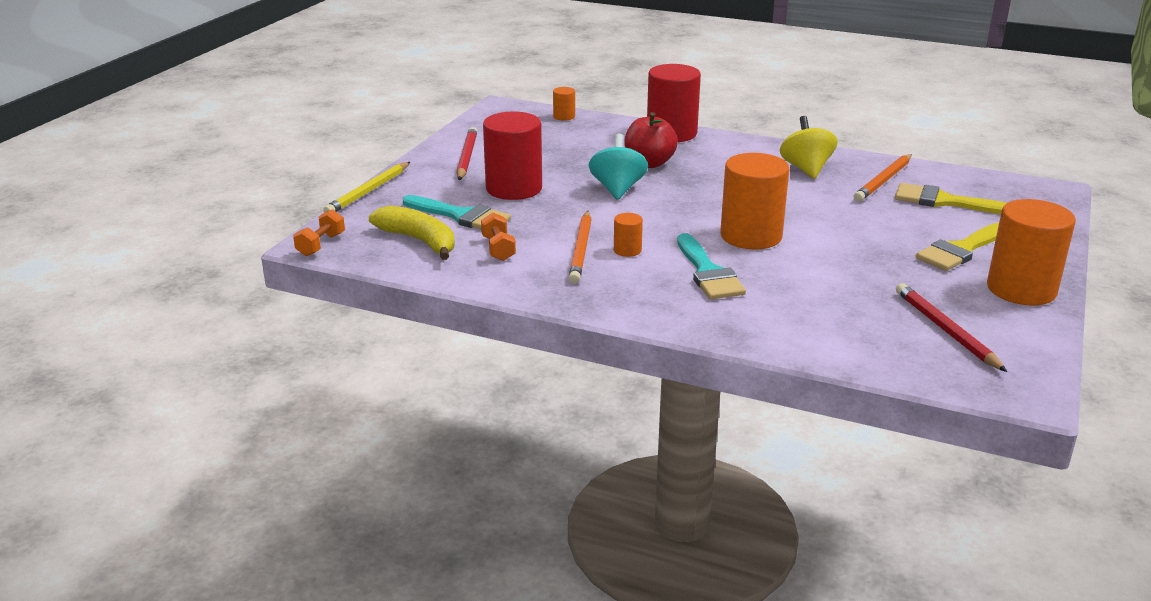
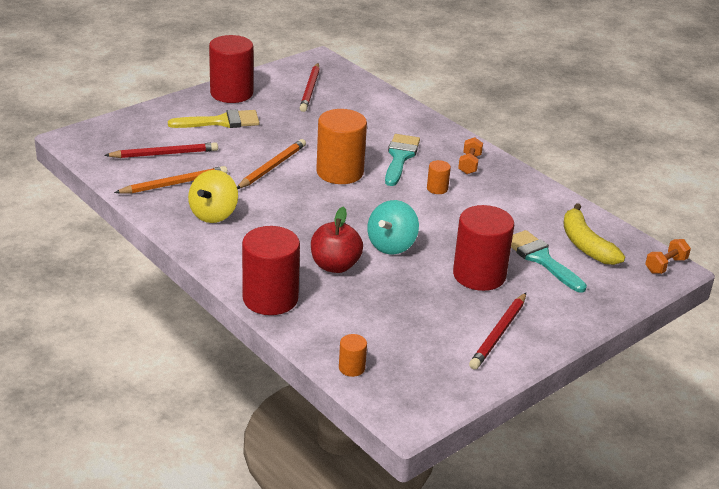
camera: 155 degrees left, 5 degrees up
yellow pencil [323,162,410,213] -> none
orange dumbbell [481,213,516,261] -> orange dumbbell moved to [458,137,483,174]
orange pencil [569,211,591,284] -> orange pencil moved to [237,139,306,189]
yellow brush [895,183,1007,214] -> red pencil [104,142,218,158]
orange cylinder [987,199,1076,305] -> red cylinder [209,35,253,103]

